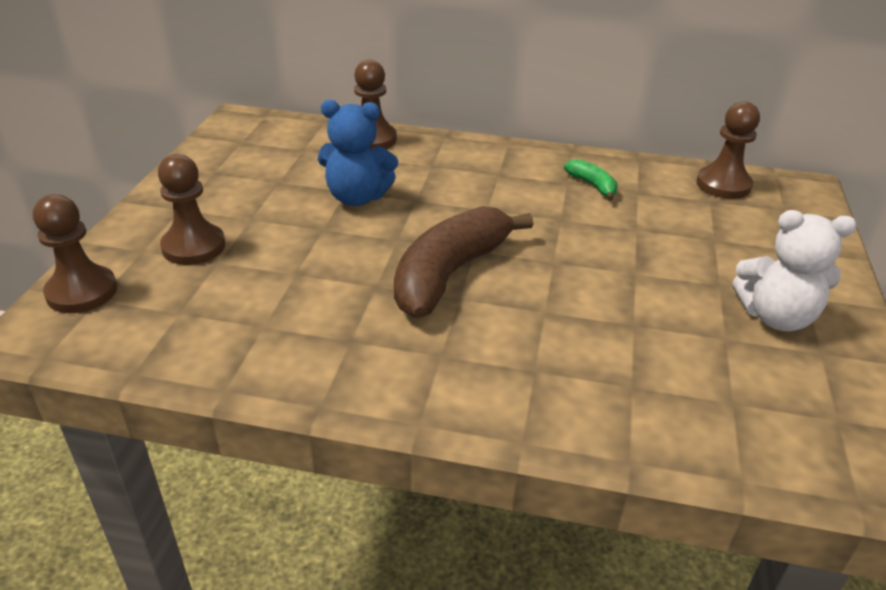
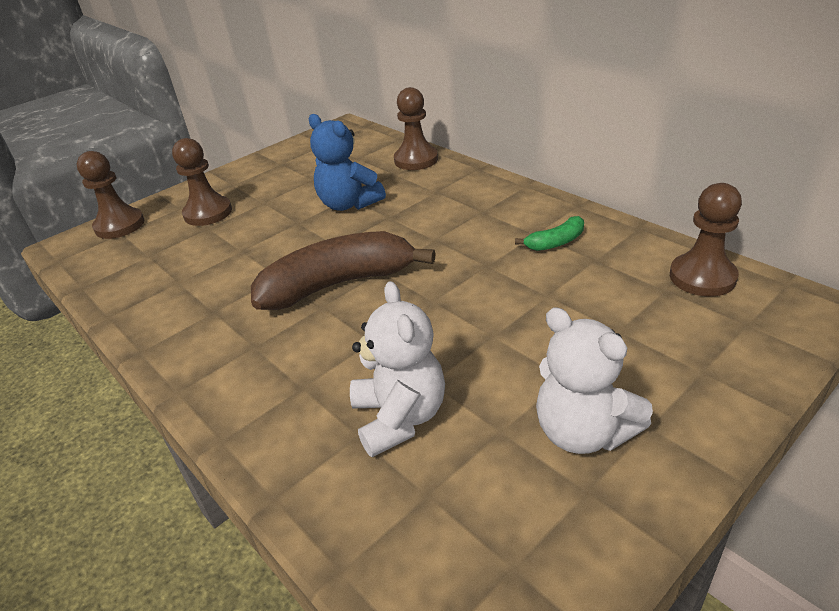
camera: 40 degrees right, 0 degrees up
green banana [564,159,618,201] -> green banana turned 60 degrees clockwise [515,216,584,251]
none -> white teddy bear [350,281,445,457]

